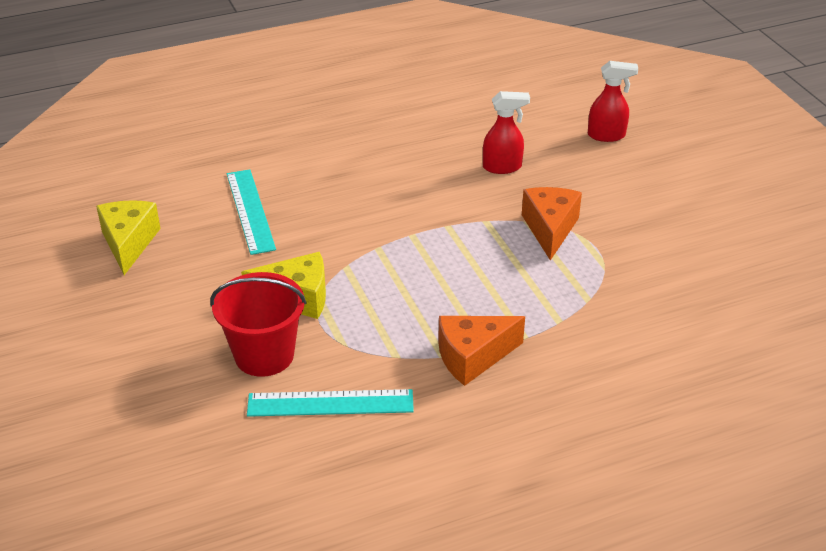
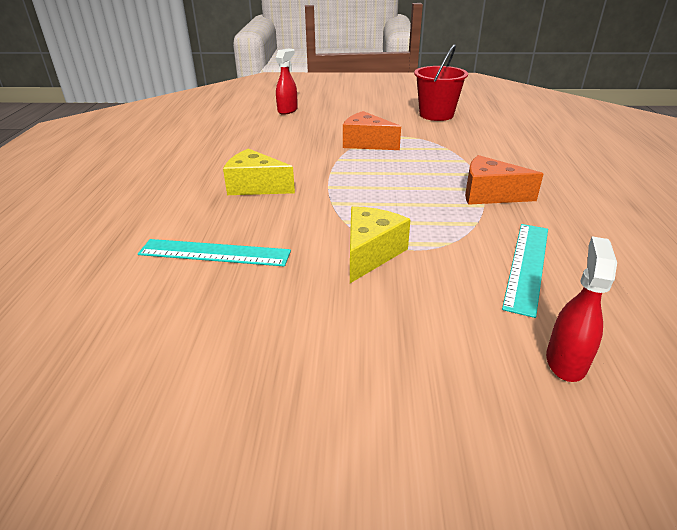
camera: 65 degrees left, 5 degrees down
yellow cheese [96,200,161,275] -> yellow cheese moved to [223,148,295,195]
red bucket [210,272,306,377] -> red bucket moved to [414,44,468,121]
orange cheese [438,316,525,386] -> orange cheese turned 105 degrees clockwise [465,155,543,205]
red spray bottle [483,91,530,174] -> red spray bottle moved to [546,237,617,382]

